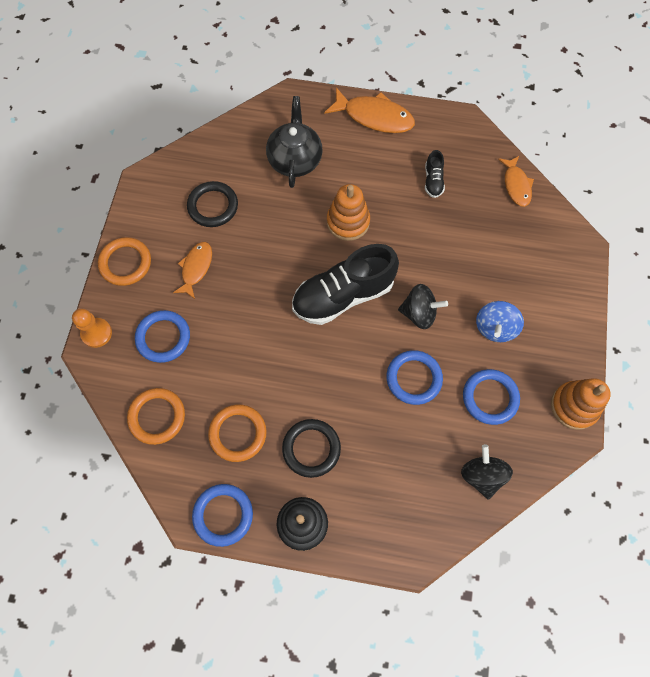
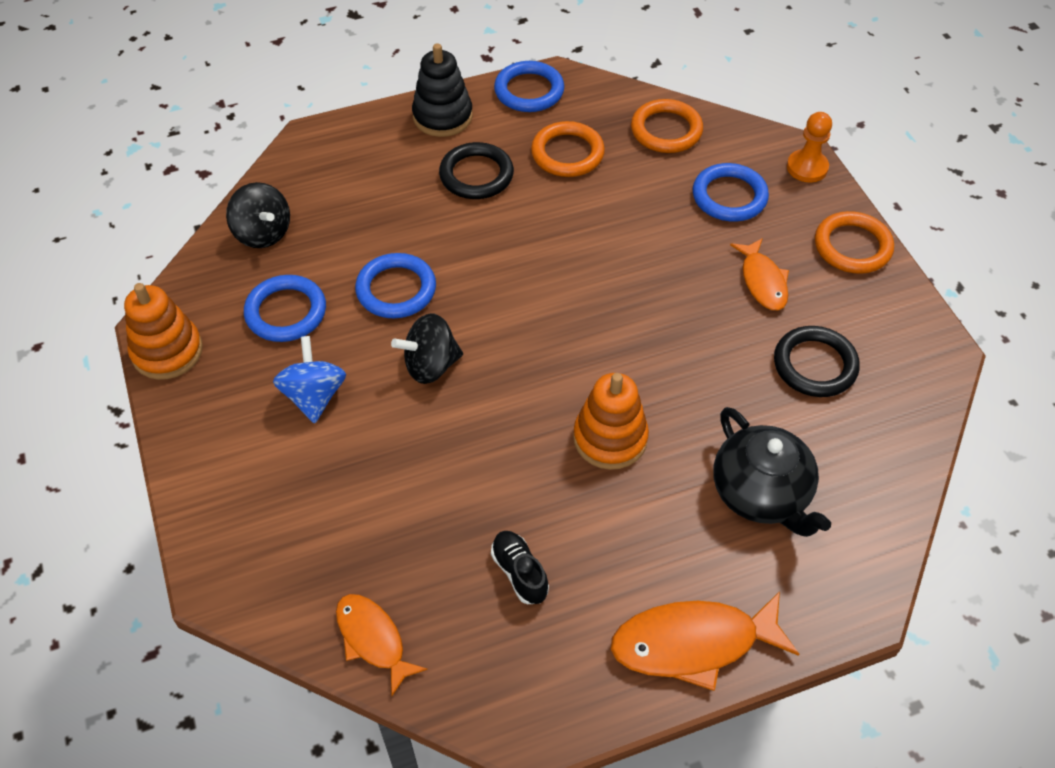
camera: 150 degrees right, 15 degrees down
black shoe [292,244,399,325] -> none

